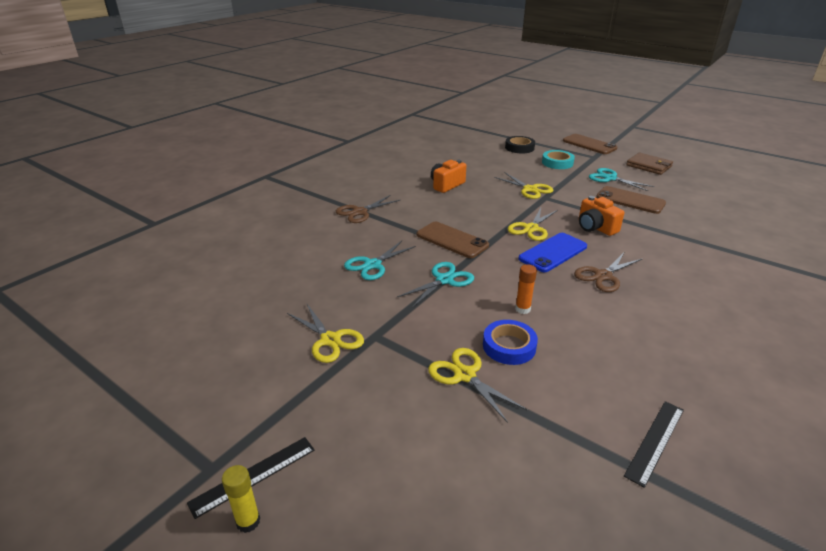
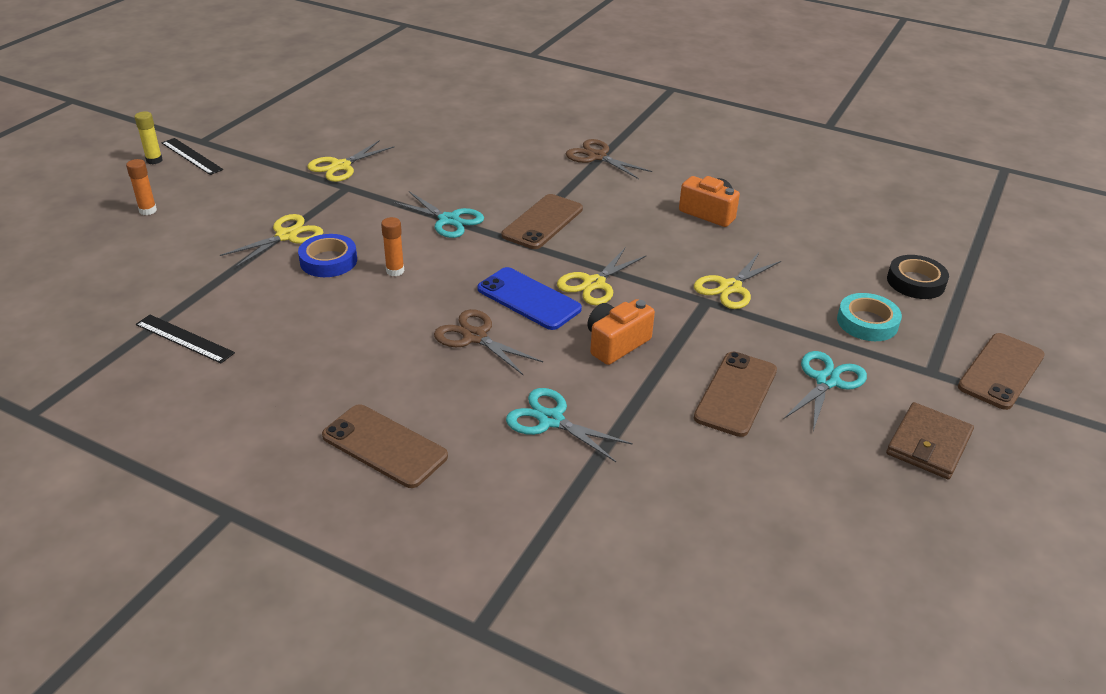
camera: 80 degrees right, 5 degrees up
turquoise scissors [344,241,416,280] -> turquoise scissors moved to [506,388,633,462]
yellow scissors [508,208,558,241] -> yellow scissors turned 75 degrees counterclockwise [557,248,647,305]
none -> orange glue stick [126,159,157,215]
none -> brown phone [322,404,448,488]

